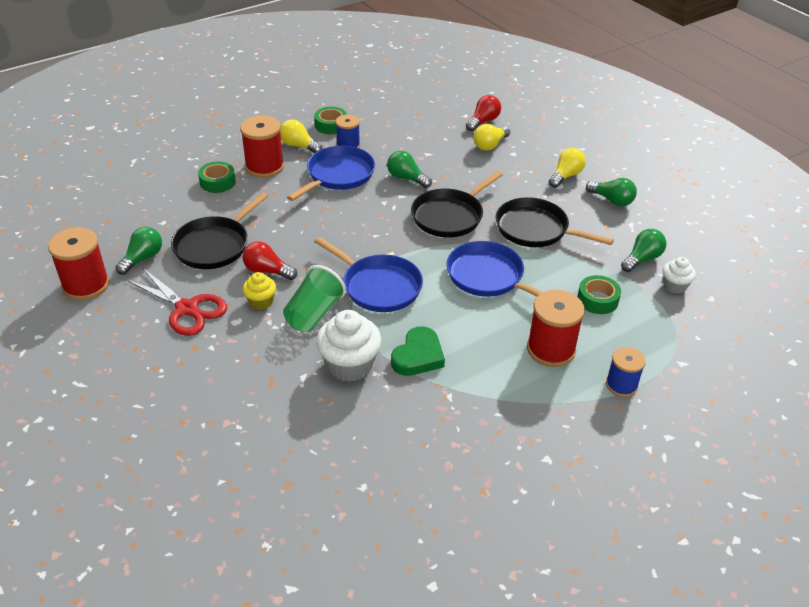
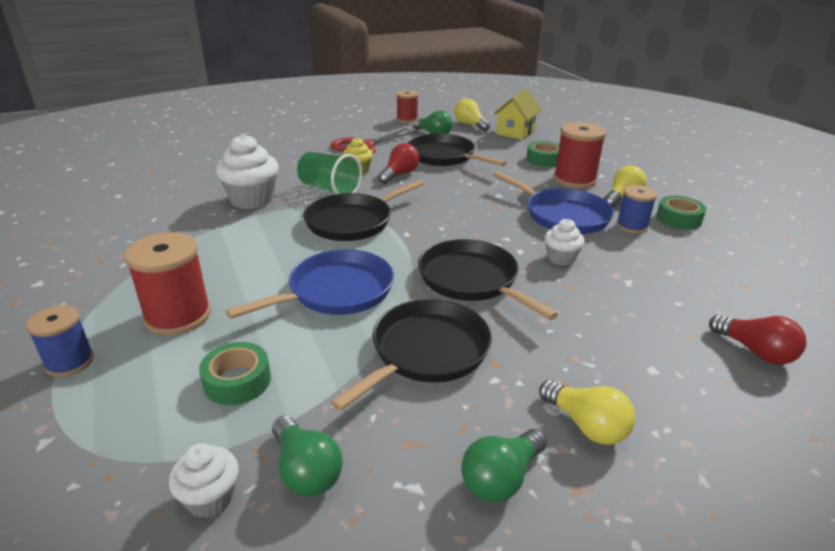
camera: 100 degrees right, 10 degrees down
red spool [48,227,110,300] -> red spool [396,90,418,123], size x0.63
blue pan [315,237,423,312] -> black pan [303,179,425,241]
green light bulb [387,151,432,188] -> white cupcake [544,219,585,266]
green heart [391,326,445,376] -> none
yellow light bulb [473,124,510,151] -> yellow light bulb moved to [454,99,490,131]
none -> yellow house [494,89,542,140]

